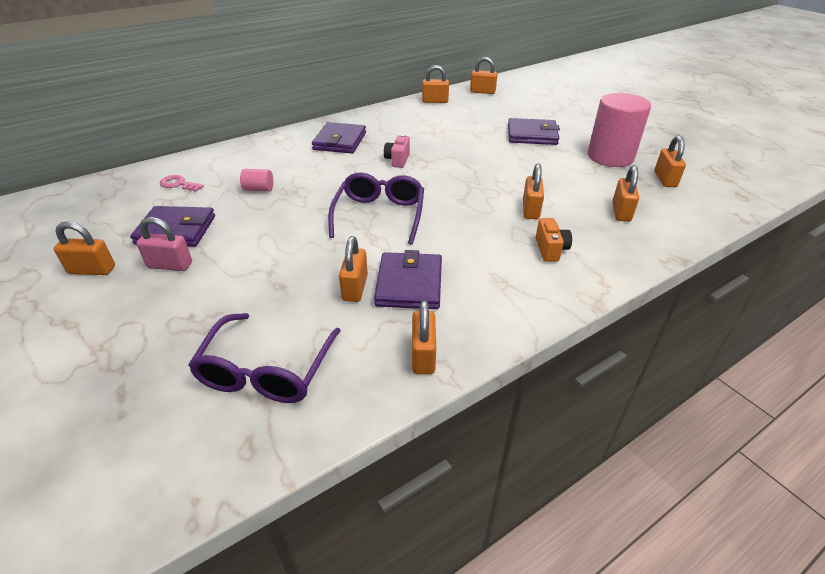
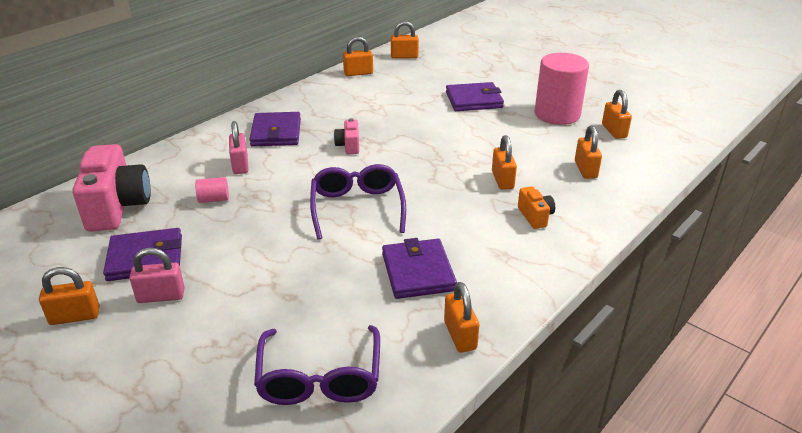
camera: 15 degrees left, 5 degrees down
pink key [160,175,204,192] -> pink camera [72,144,151,232]
orange padlock [339,236,368,302] -> none
none -> pink padlock [229,121,249,174]

